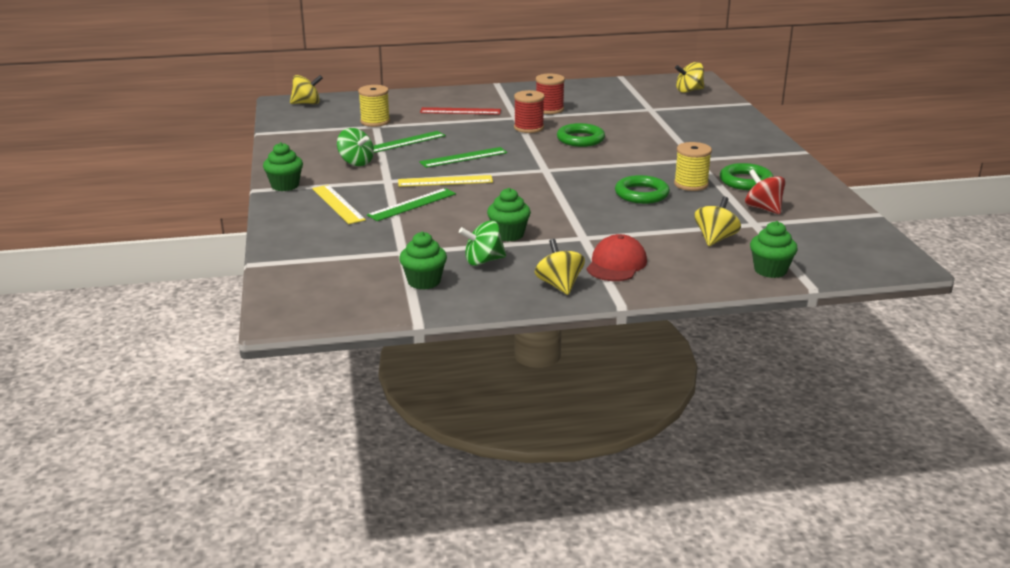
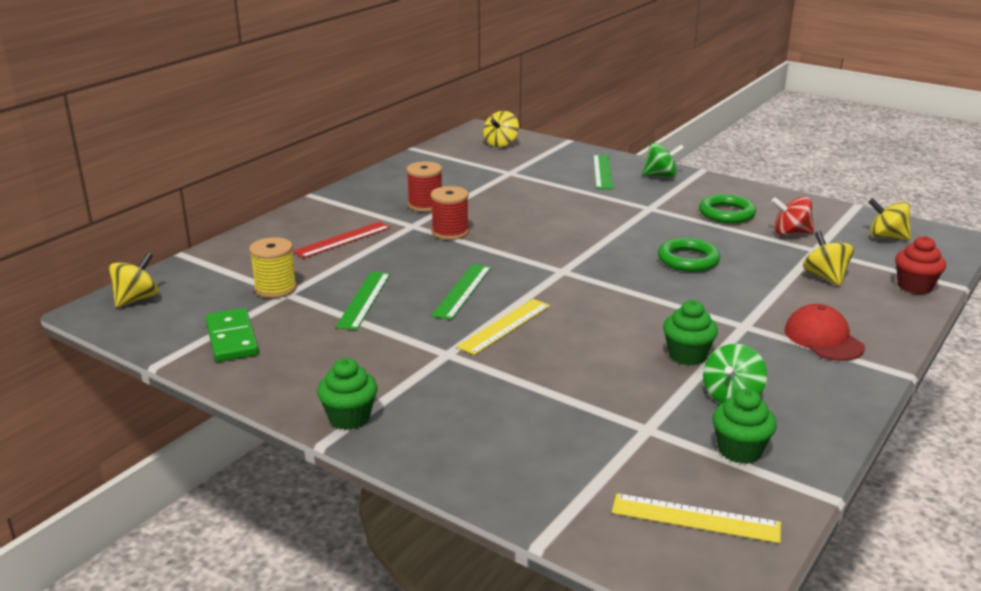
camera: 45 degrees left, 0 degrees up
yellow ruler [312,185,366,224] -> yellow ruler moved to [612,493,781,543]
green spinning top [337,128,374,166] -> green spinning top moved to [642,143,684,178]
green ruler [367,188,456,221] -> green ruler moved to [593,155,613,189]
yellow spinning top [535,239,585,295] -> yellow spinning top moved to [868,198,911,240]
green ring [557,123,605,147] -> none
yellow spool [674,142,712,191] -> none
green cupcake [750,221,798,278] -> red cupcake [895,236,946,294]
none -> green domino [205,308,259,362]

